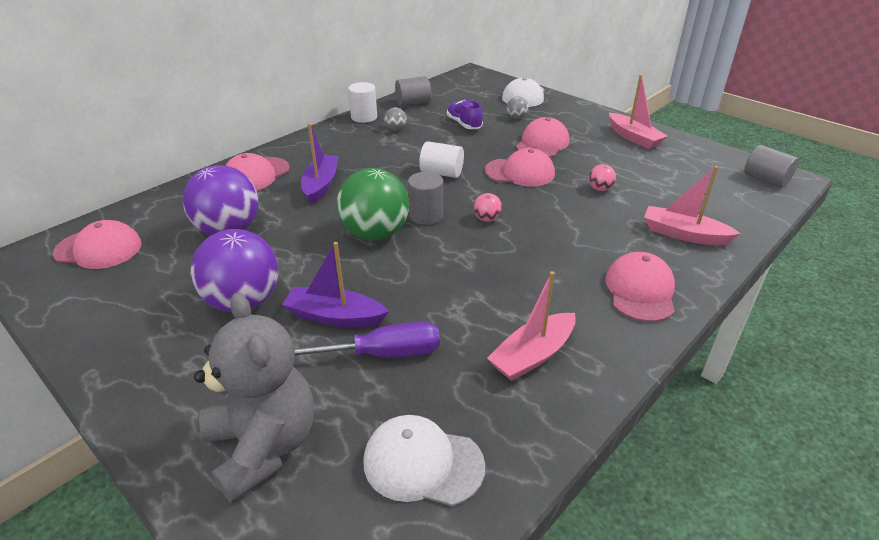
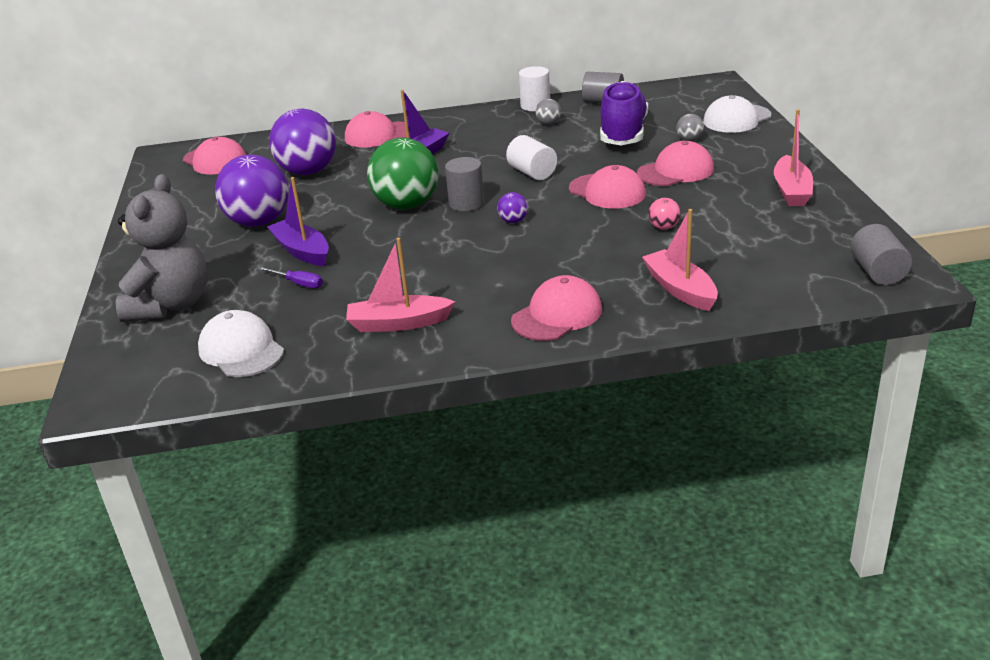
camera: 40 degrees right, 5 degrees down
purple screwdriver [294,321,440,358] -> purple screwdriver [258,267,323,288], size x0.53
purple shoe [447,100,483,129] -> purple shoe [600,81,648,145], size x1.78
pink ball [473,193,502,222] -> purple ball [497,192,528,223]

